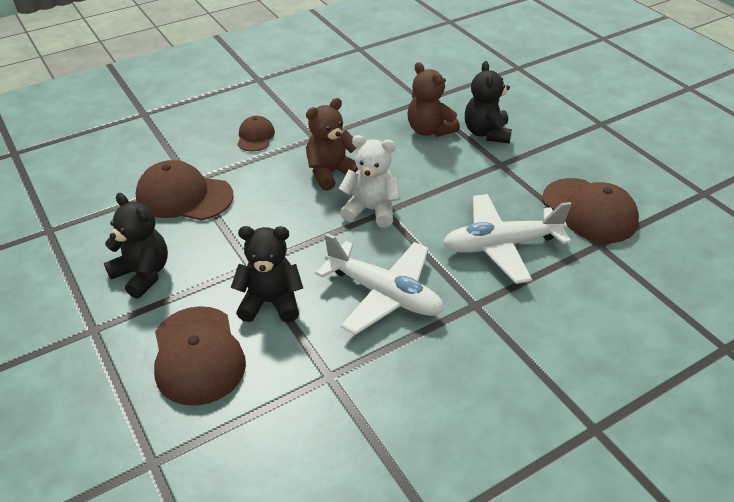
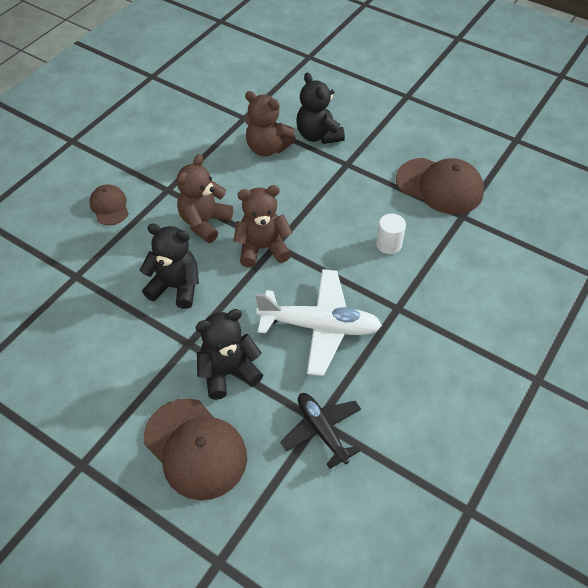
camera: 25 degrees left, 10 degrees up
black teddy bear [104,193,168,299] -> black teddy bear moved to [140,223,199,309]
brown cap [136,160,233,221] -> none
white teddy bear [339,135,400,228] -> brown teddy bear [233,185,293,268]
white plane [443,194,571,284] -> white cylinder [376,214,406,254]
none -> black plane [280,393,361,469]

